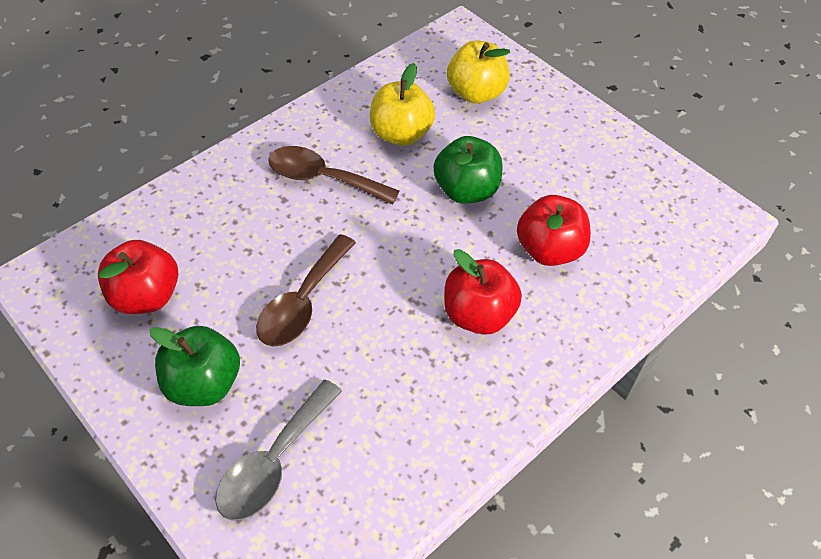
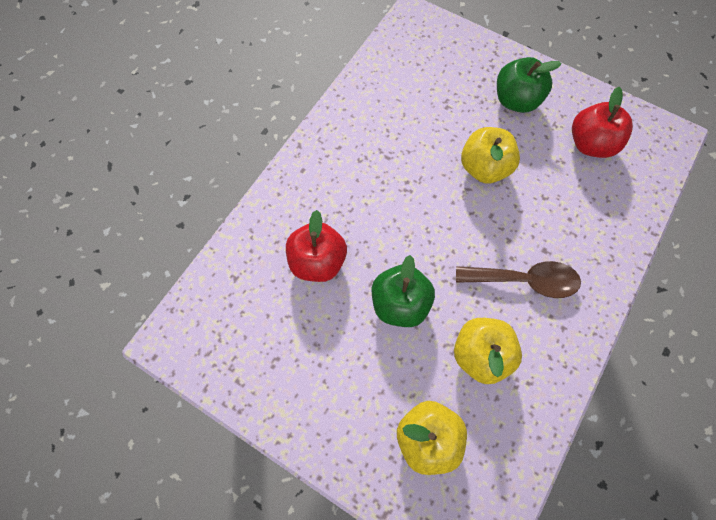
camera: 165 degrees right, 15 degrees up
grey spoon [215,379,342,521] -> none
brown spoon [256,234,356,346] -> yellow apple [461,127,520,184]
red apple [444,249,522,335] -> none

